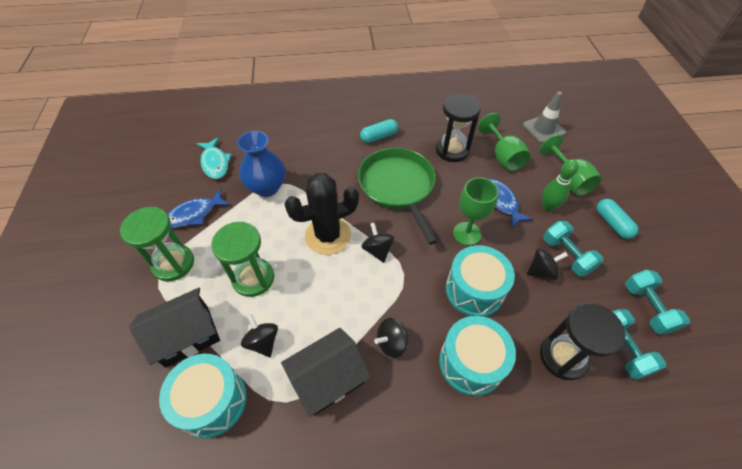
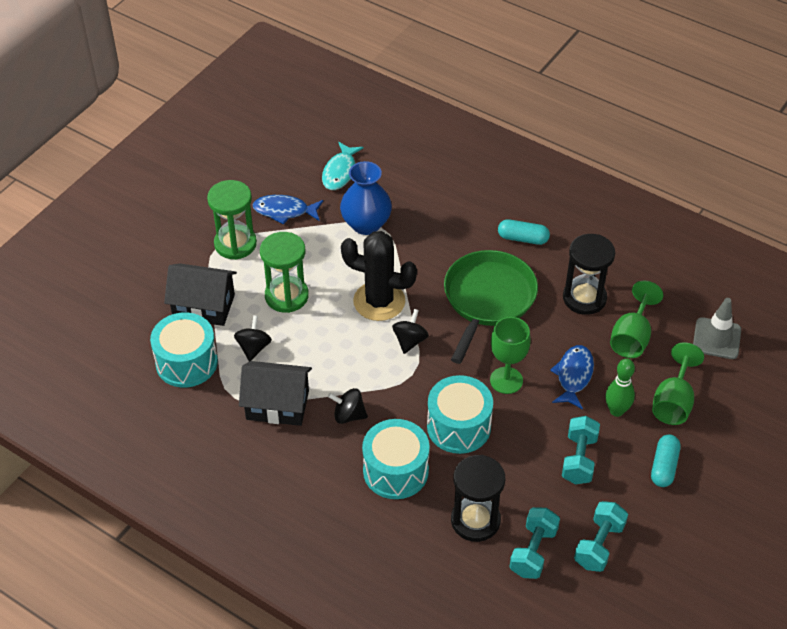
camera: 40 degrees right, 5 degrees down
black spinning top [527,249,568,280] -> none

